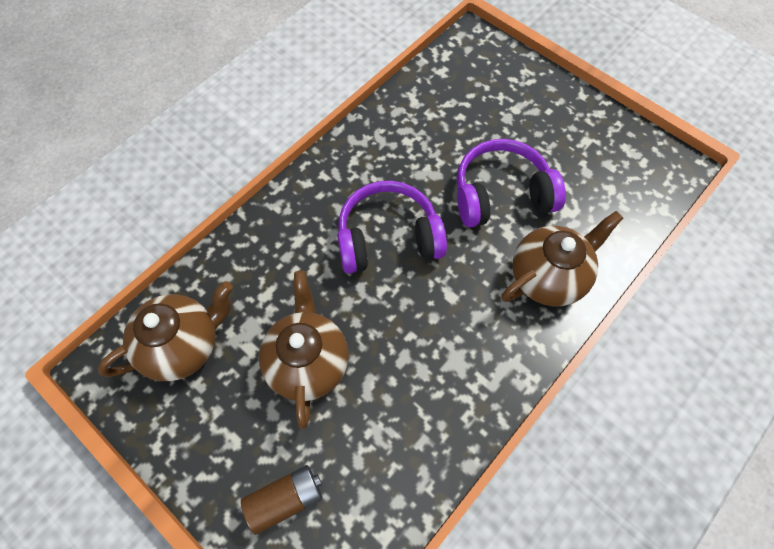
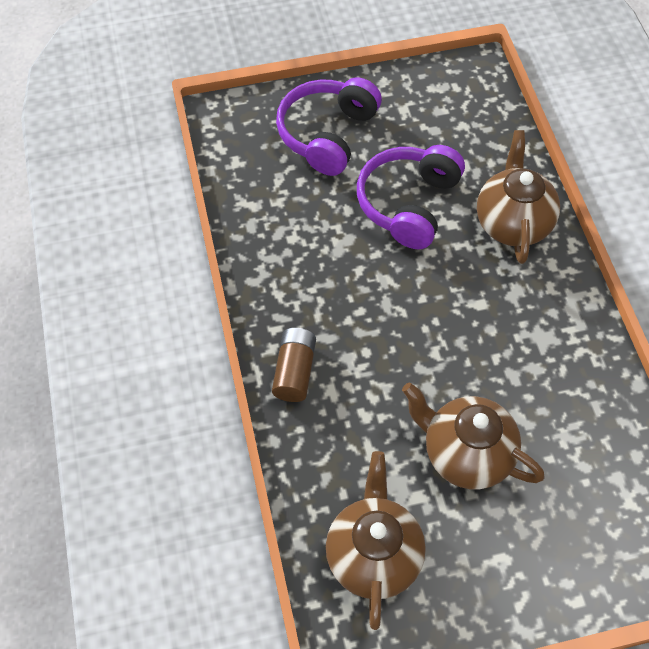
camera: 55 degrees left, 5 degrees down
brown battery [241,465,322,535] -> brown battery moved to [272,328,316,402]
purple headphones [337,181,447,274] -> purple headphones moved to [276,77,382,176]

